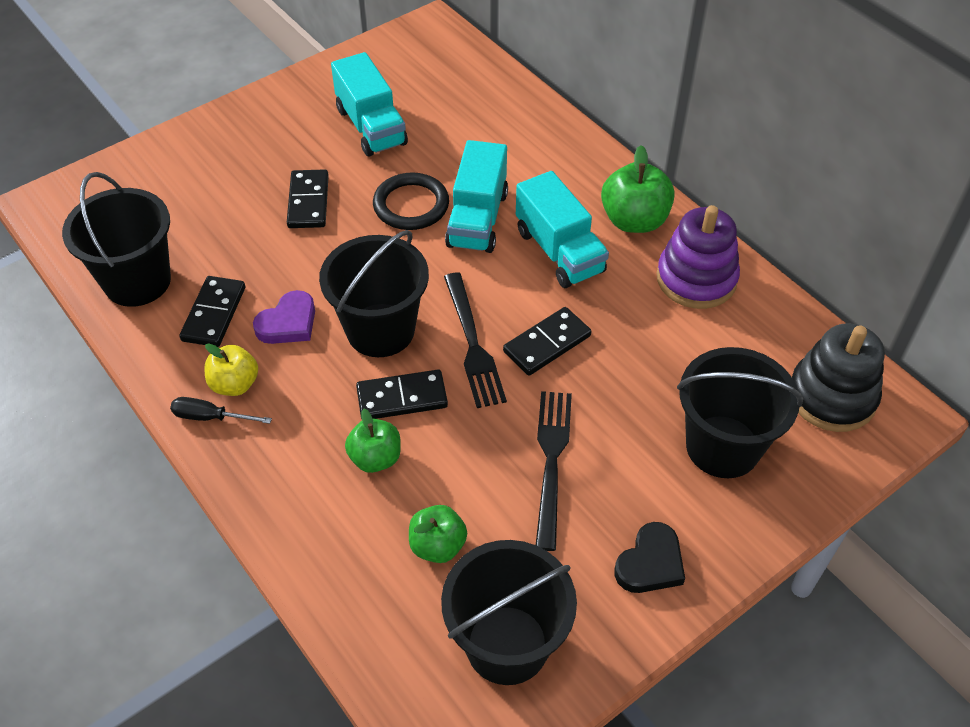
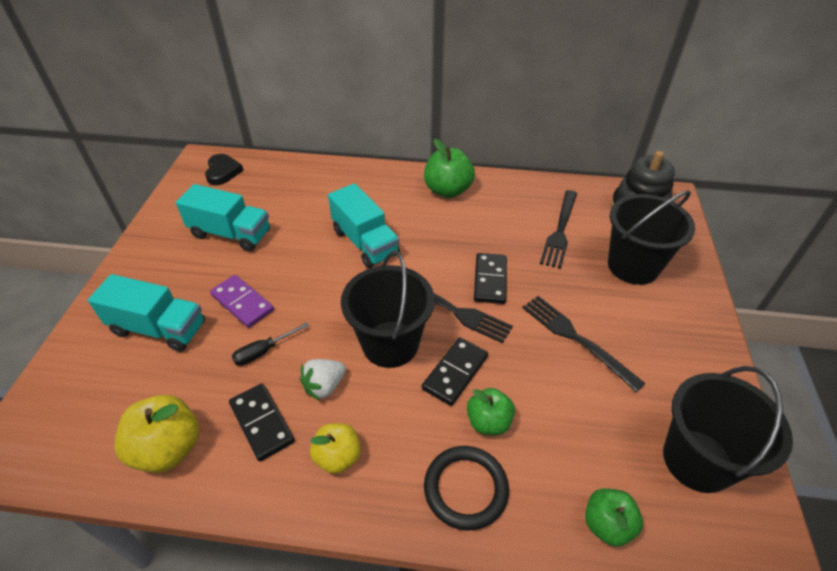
camera: 45 degrees left, 5 degrees down
black bucket [62,172,171,307] -> yellow apple [115,395,199,473]
black screwdriver [170,397,272,424] -> black screwdriver moved to [232,322,309,366]
purple heart [253,290,315,344] -> white strawberry [300,359,346,401]
black domino [287,169,329,228] -> purple domino [210,275,274,328]
black ring [373,172,449,230] -> black ring moved to [424,446,509,531]
green apple [409,505,467,563] -> green apple moved to [585,488,643,547]
turquoise truck [516,171,609,288] -> turquoise truck moved to [88,274,205,352]
black heart [614,522,685,593] -> black heart moved to [205,154,244,185]
purple stacking toy [657,205,740,309] -> none
none -> black fork [540,190,577,269]

